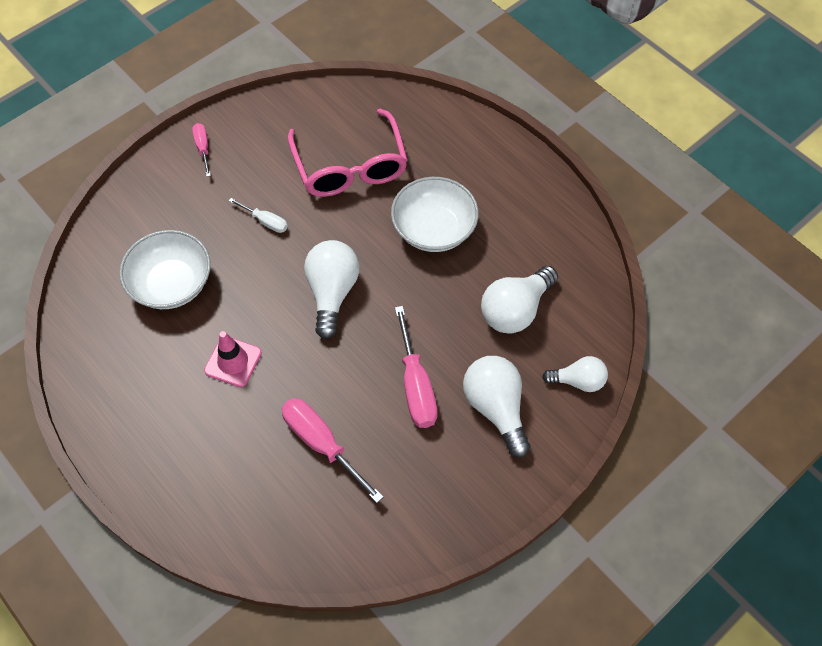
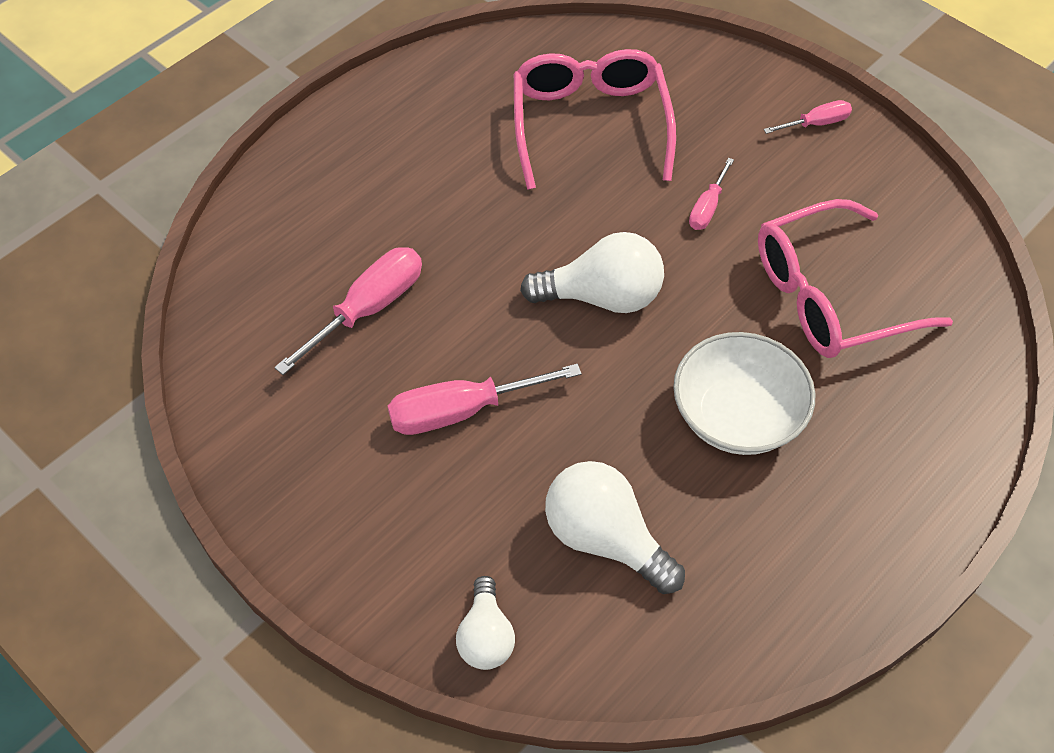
camera: 85 degrees right, 5 degrees down
white bowl [119,230,211,309] -> pink glasses [514,49,676,190]
pink traffic cone [204,331,262,387] -> none
white screwdriver [229,198,288,233] -> pink screwdriver [689,158,734,230]
white light bulb [463,356,530,458] -> none

